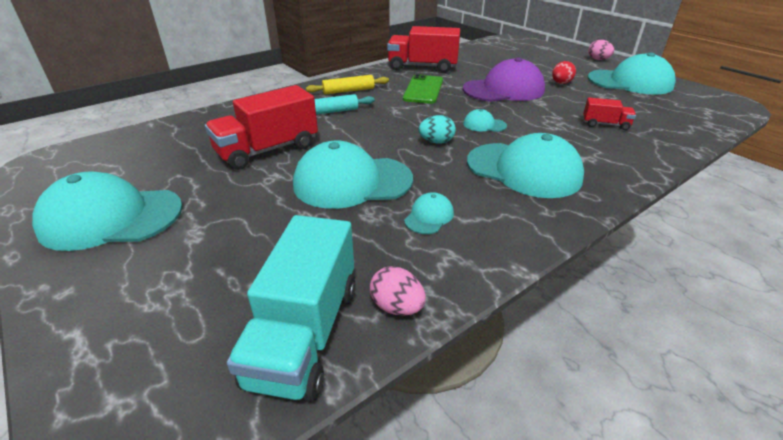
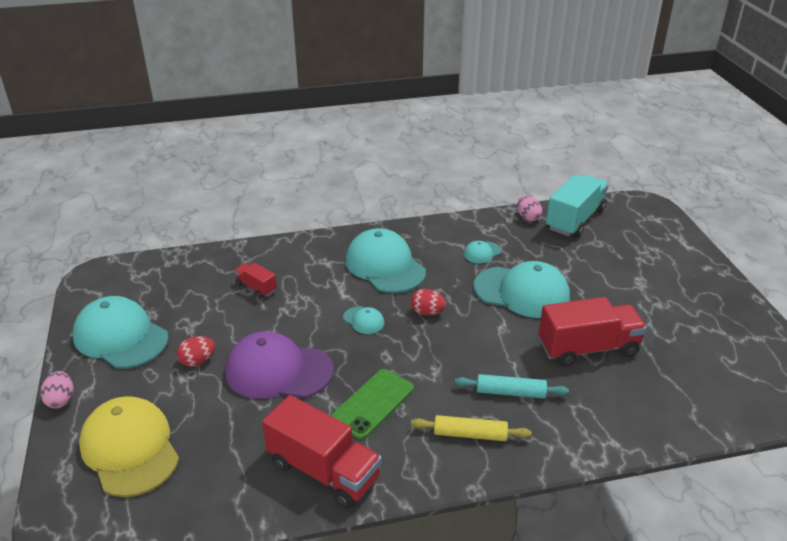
camera: 155 degrees left, 0 degrees up
turquoise cap [32,171,183,251] -> none
turquoise egg [419,115,456,144] -> red egg [411,289,446,316]
none -> yellow cap [79,396,179,497]

